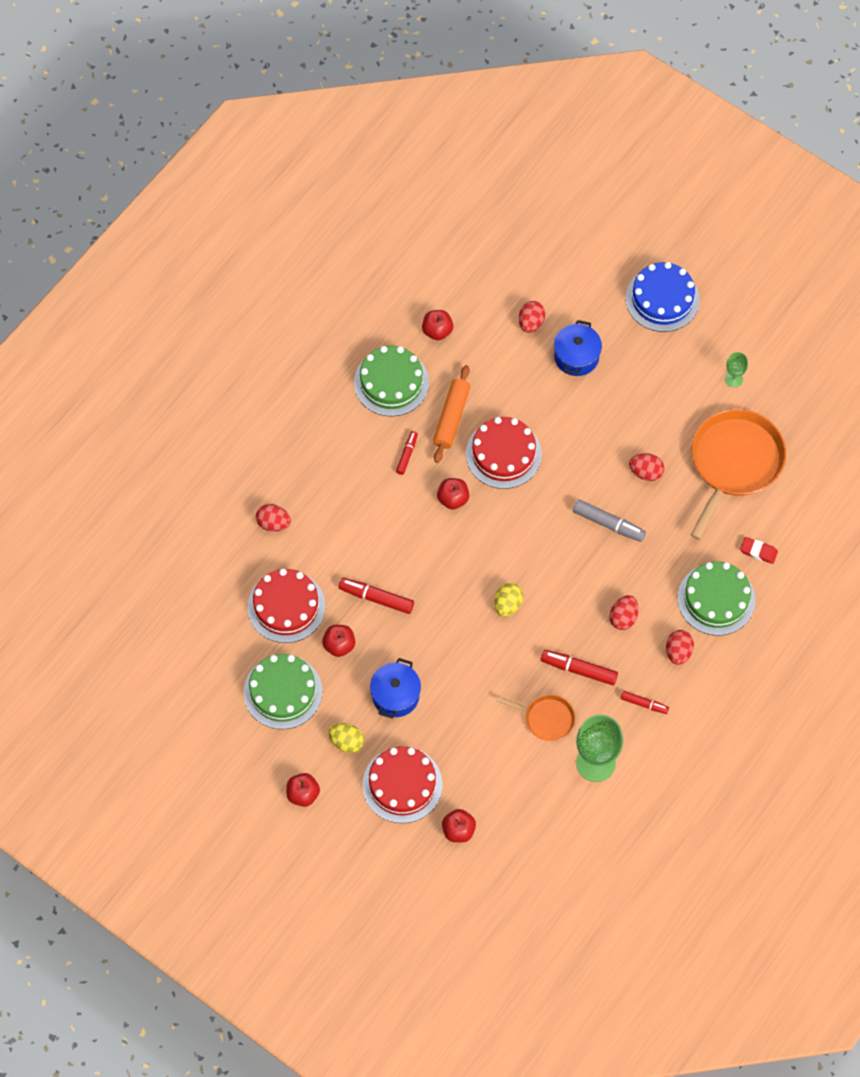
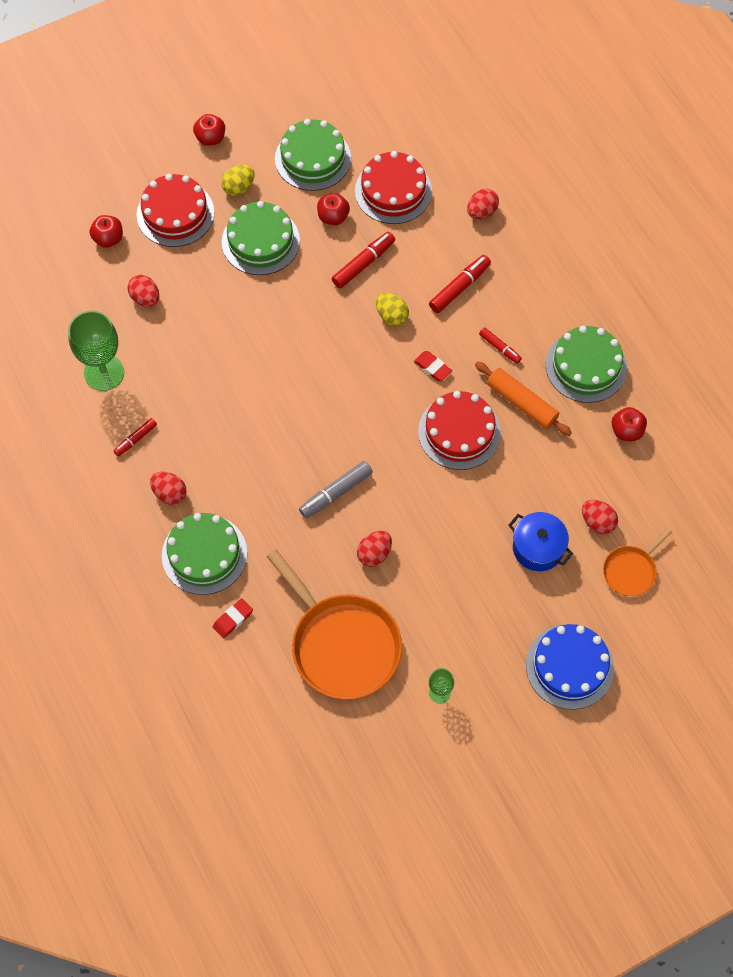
camera: 115 degrees right, 0 degrees up
blue pot [370,658,421,718] -> green cake [222,201,300,275]
red apple [437,478,469,510] -> red eraser [414,351,452,381]
yellow egg [494,583,523,617] -> yellow egg moved to [376,293,409,326]
orange pan [497,695,575,741] -> orange pan moved to [603,528,672,596]
red marker [541,650,618,685] -> red marker moved to [429,255,491,313]
red egg [609,595,639,630] -> red egg moved to [127,275,159,307]

